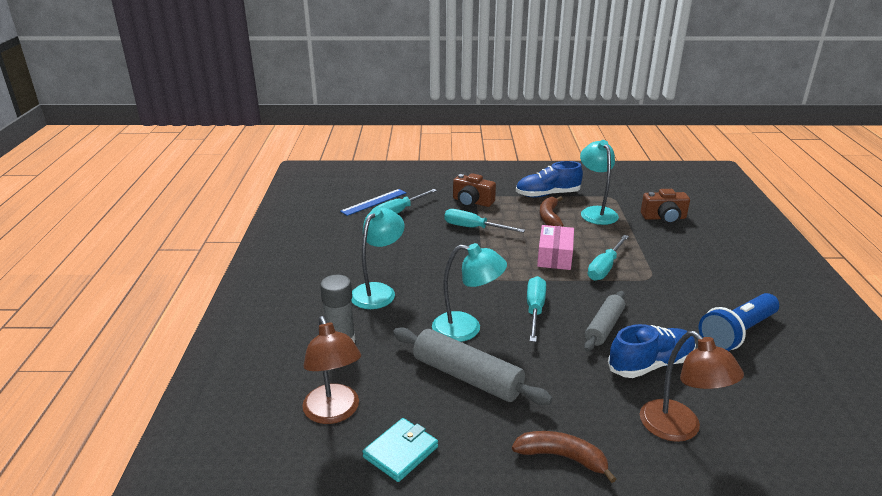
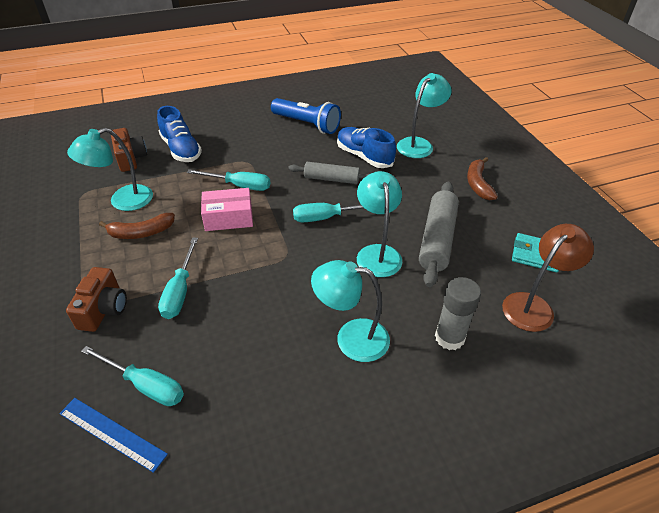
camera: 110 degrees left, 15 degrees up
blue shoe [516,161,583,197] -> blue shoe moved to [157,106,202,162]
brown lamp [640,331,744,442] -> turquoise lamp [397,73,452,158]

